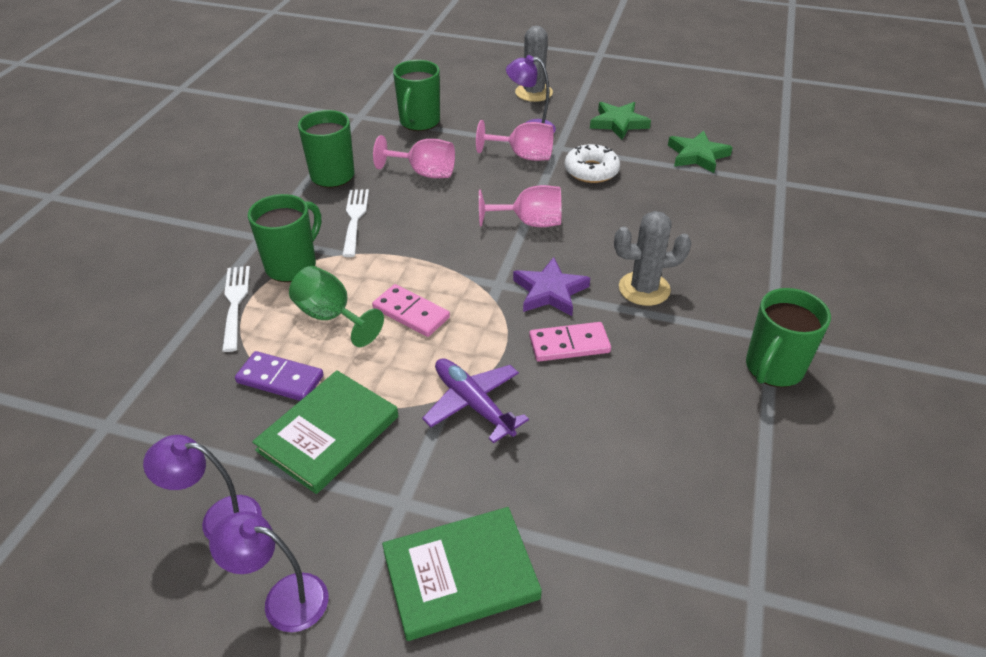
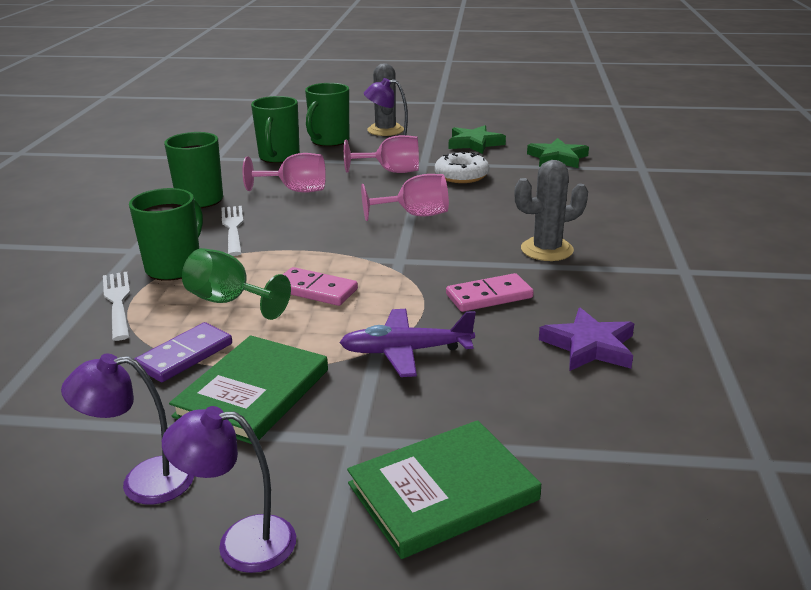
camera: 10 degrees left, 15 degrees down
purple domino [235,351,324,401] -> purple domino turned 60 degrees counterclockwise [135,322,232,382]
purple plane [422,358,529,443] -> purple plane turned 45 degrees counterclockwise [339,309,476,377]
purple star [513,257,590,316] -> purple star moved to [539,307,635,371]
green mug [746,288,831,387] -> green mug moved to [305,83,349,146]

